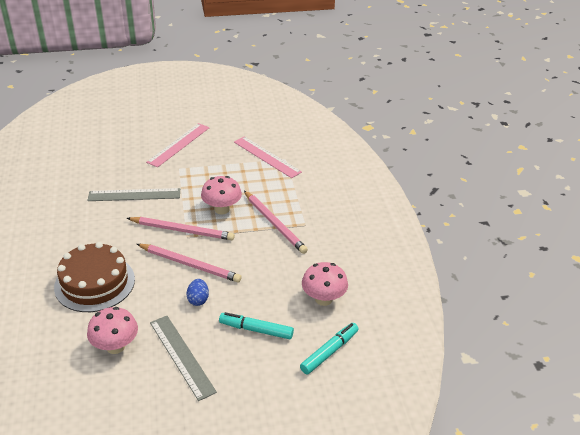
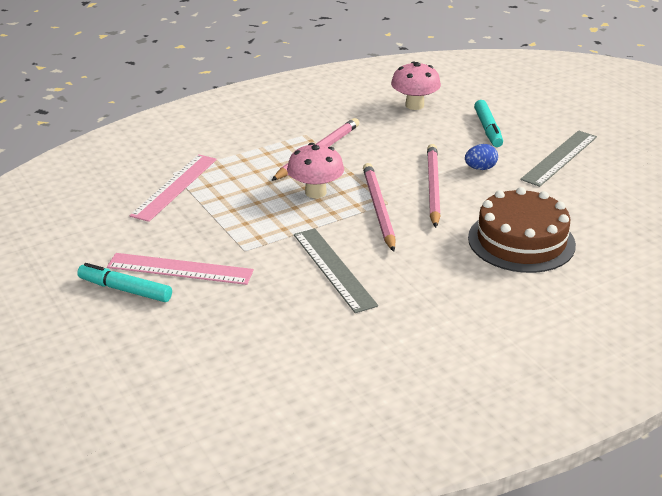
camera: 110 degrees left, 5 degrees down
pink mushroom [87,307,138,354] -> none
turquoise marker [300,323,359,375] -> turquoise marker moved to [77,263,172,302]

